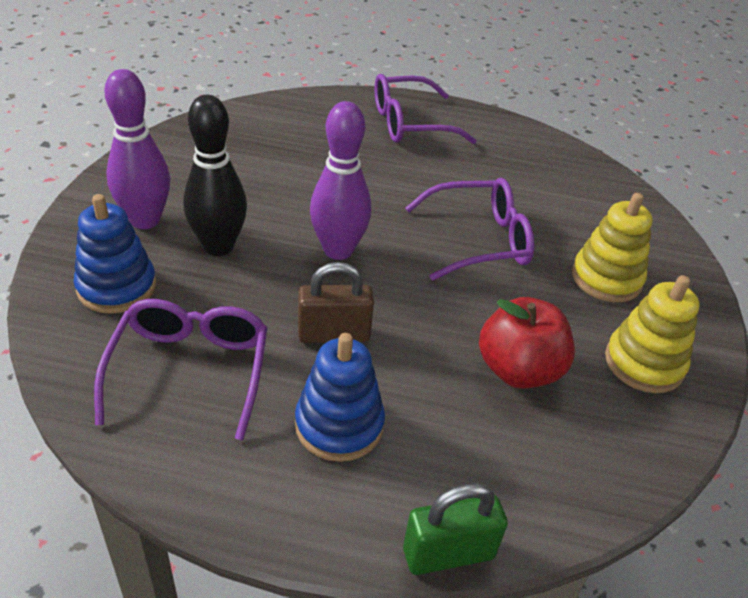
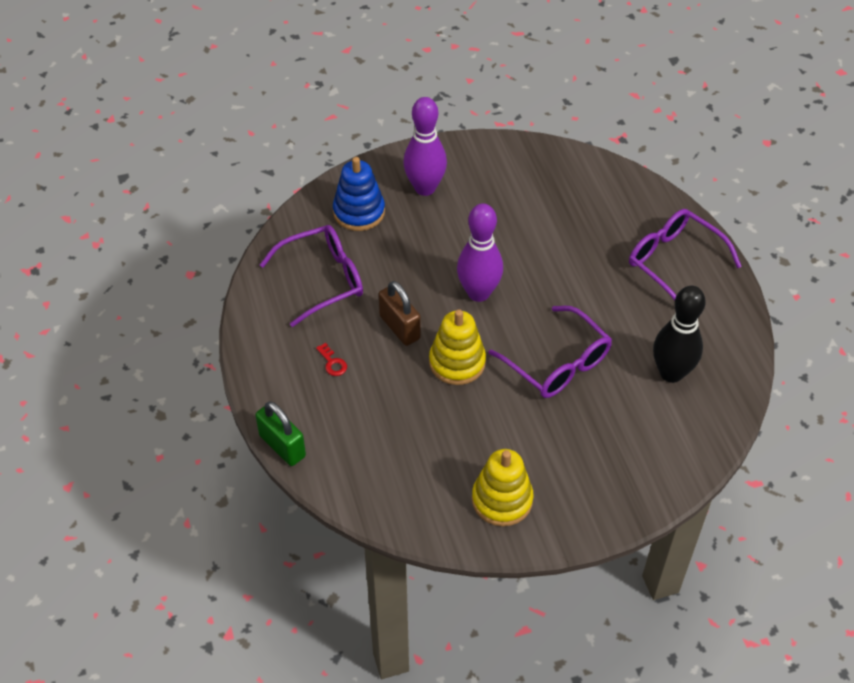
camera: 65 degrees right, 10 degrees up
black bowling pin [183,95,247,256] -> black bowling pin moved to [653,286,706,383]
blue stacking toy [295,333,385,462] -> red key [316,343,347,376]
red apple [479,297,575,389] -> none
yellow stacking toy [572,193,653,302] -> yellow stacking toy moved to [429,309,486,385]

